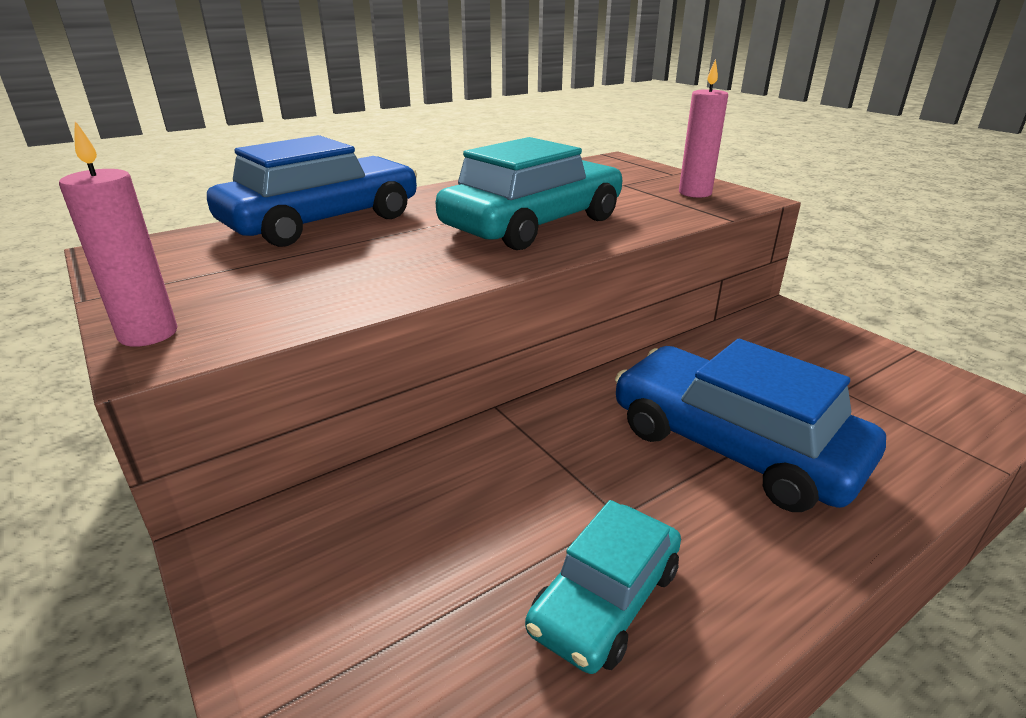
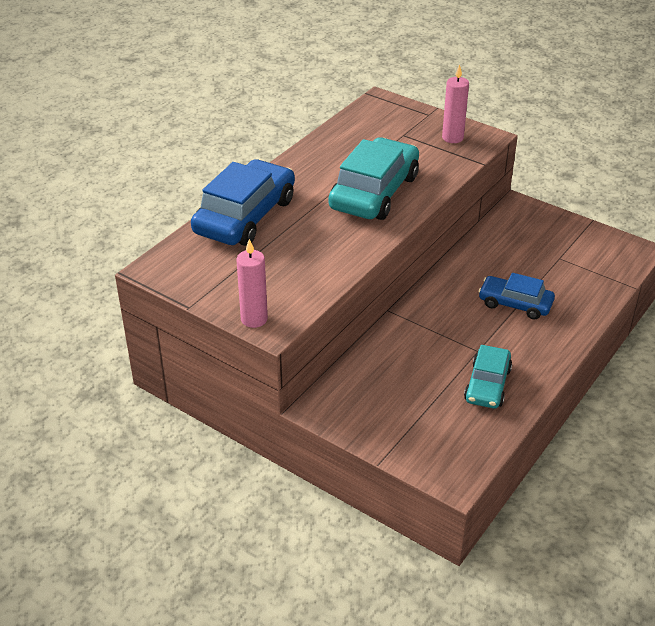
camera: 20 degrees left, 10 degrees up
blue car [615,339,886,512] -> blue car [478,273,555,319], size x0.58

